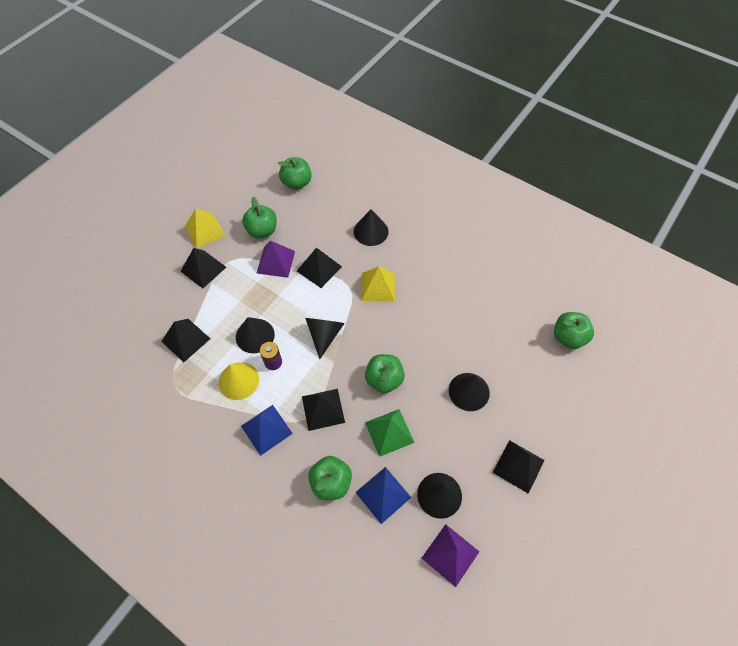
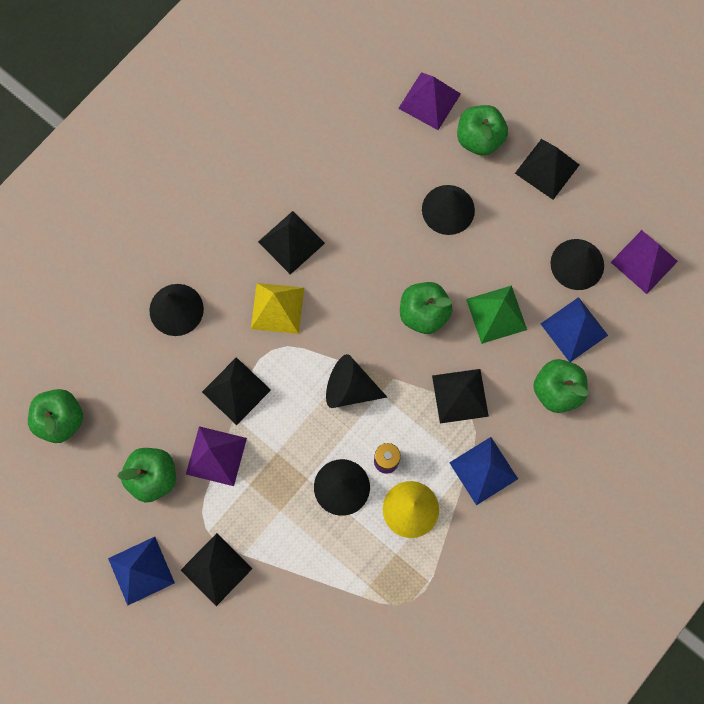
camera: 85 degrees left, 15 degrees up
black pyramid [161,319,210,362] -> black pyramid moved to [258,211,325,275]
yellow pyramid [185,208,226,248] -> blue pyramid [108,537,175,606]
green apple [554,312,594,349] -> green apple moved to [457,105,508,156]
none -> purple pyramid [398,72,461,130]

